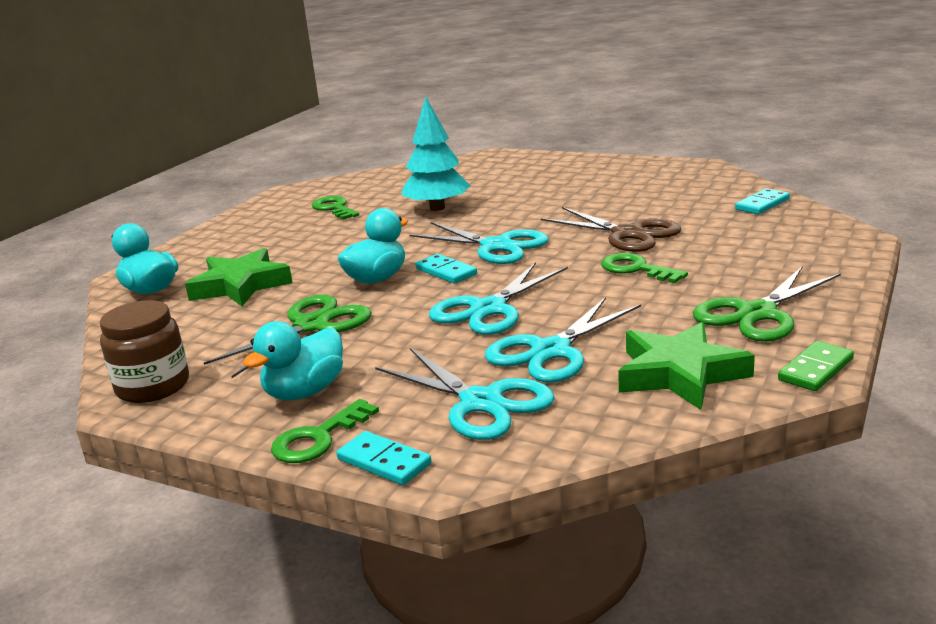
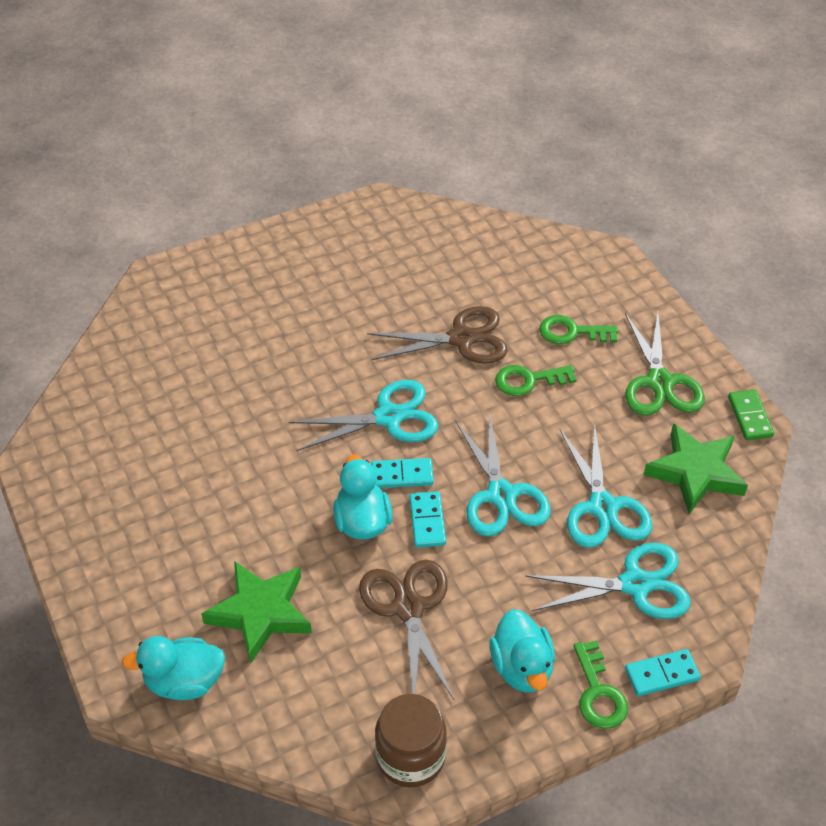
camera: 55 degrees left, 25 degrees up
green scissors [204,295,372,378] -> brown scissors [359,560,455,701]
green key [312,196,359,220] -> green key moved to [539,315,618,344]
turquoise tree [402,97,471,211] -> none
turquoise domino [735,188,790,214] -> turquoise domino moved to [409,491,446,548]

